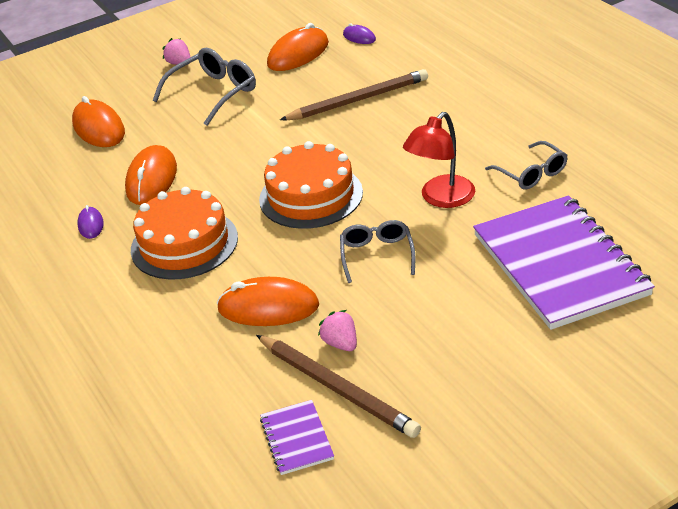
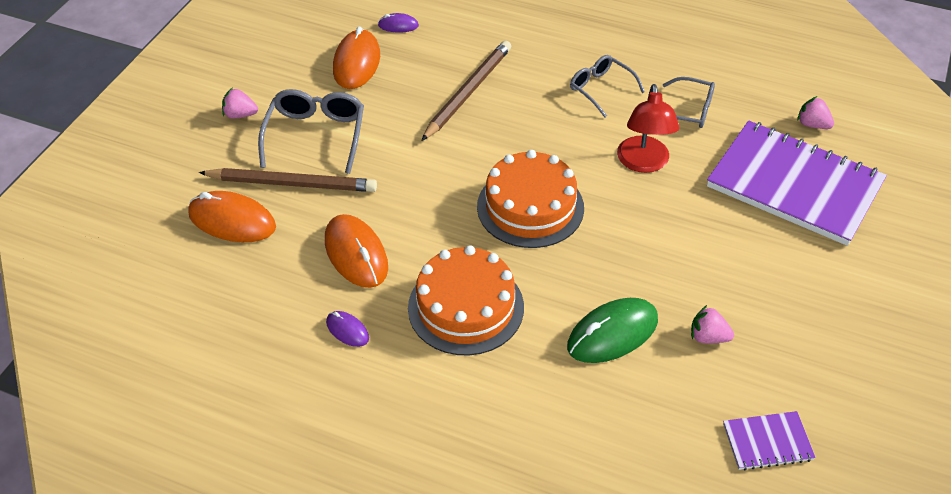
camera: 40 degrees left, 10 degrees up
orange mouse [217,277,319,326] -> green mouse [567,298,658,363]
brown pencil [256,335,421,438] -> brown pencil moved to [199,168,377,192]
purple notebook [260,400,334,475] -> purple notebook turned 45 degrees counterclockwise [723,411,816,470]
grey glasses [340,220,415,283] -> grey glasses moved to [570,55,645,117]
none -> pink strawberry [797,96,834,129]

